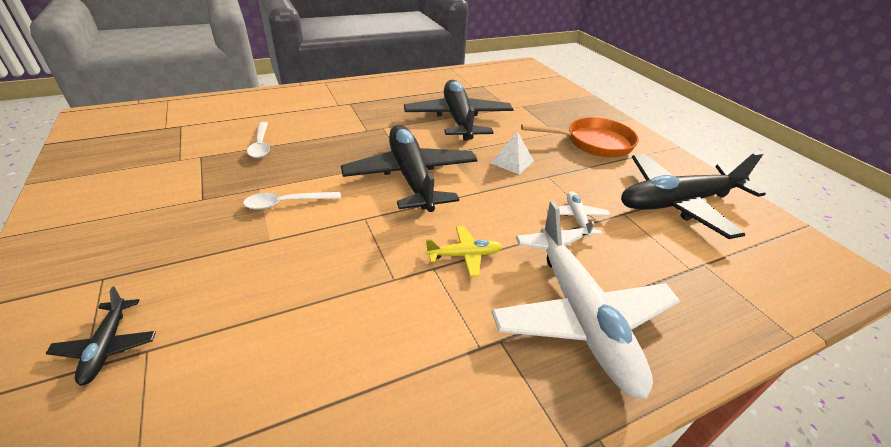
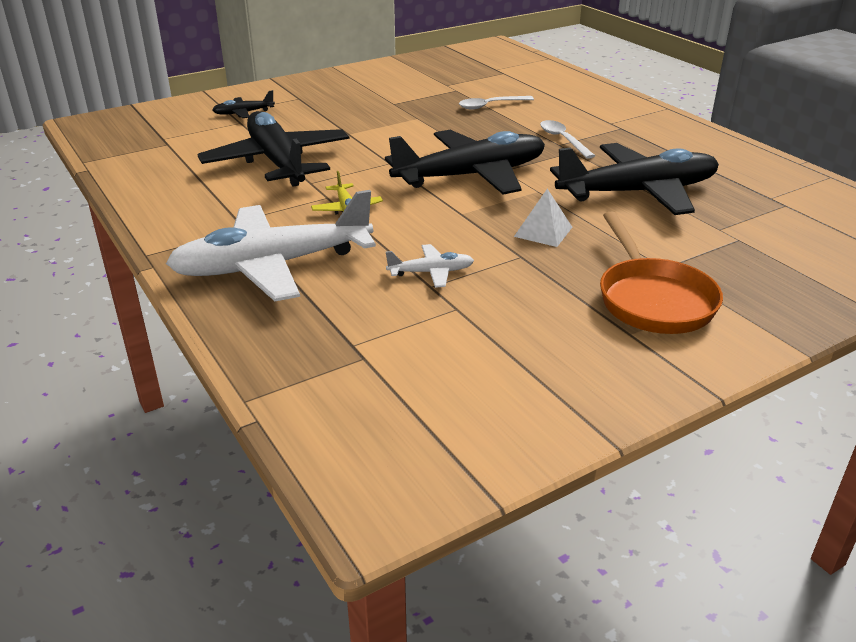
camera: 85 degrees right, 5 degrees down
white spoon [243,192,341,210] -> white spoon moved to [540,120,595,159]
black plane [621,152,766,239] -> black plane moved to [197,111,350,187]

